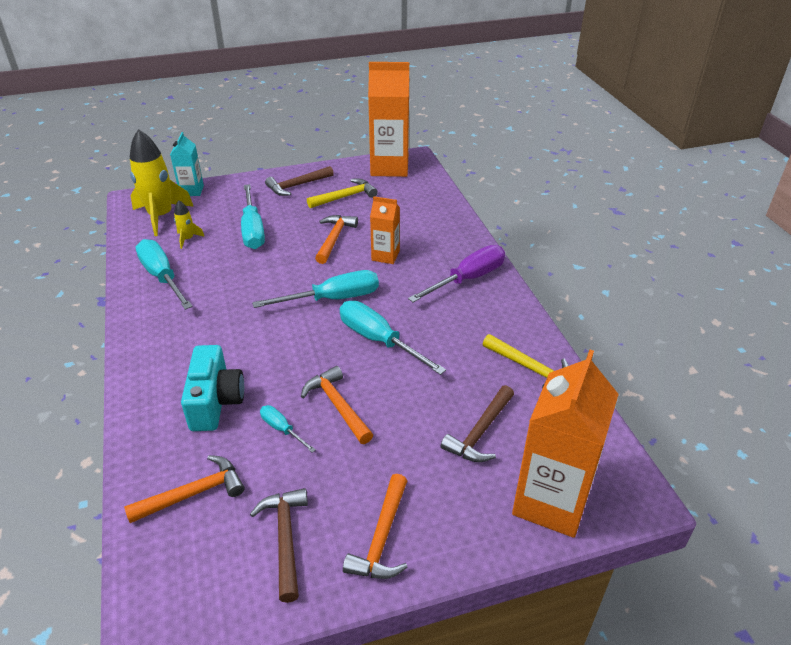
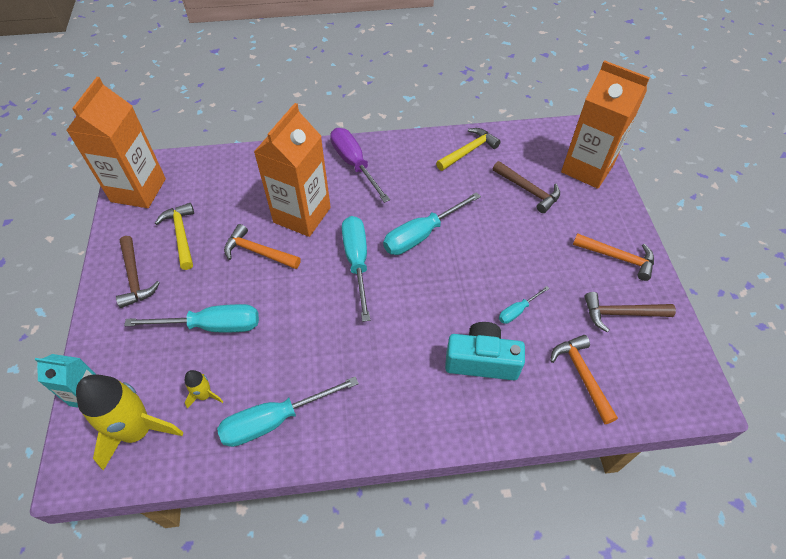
camera: 80 degrees left, 15 degrees up
orange hammer [301,366,373,444] -> none
orange carton [370,196,400,264] -> orange carton [254,103,331,237], size x1.90

